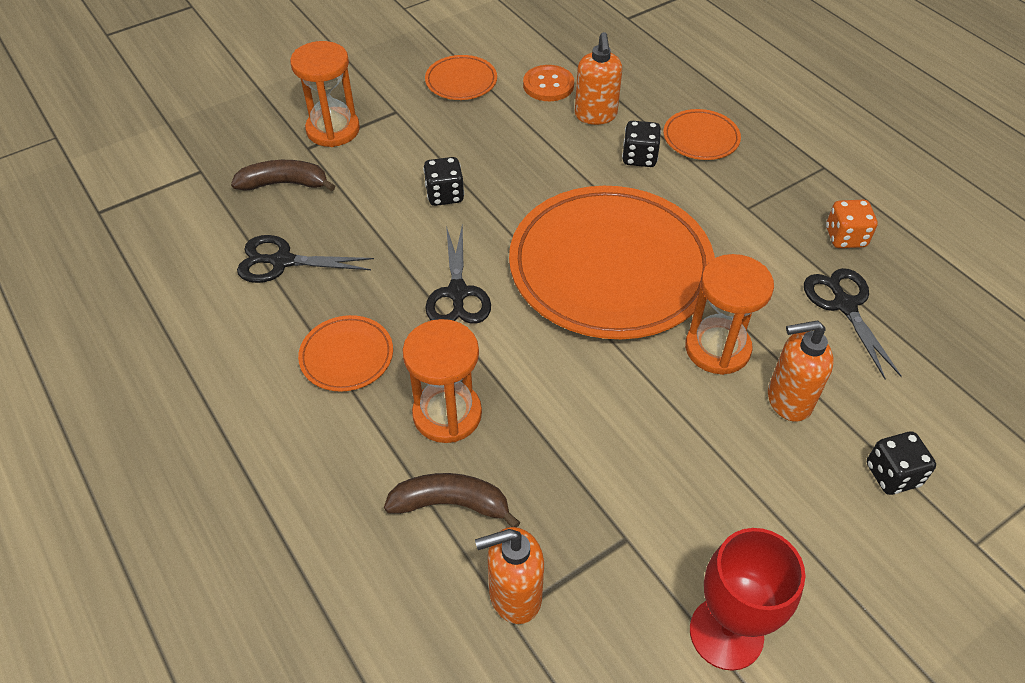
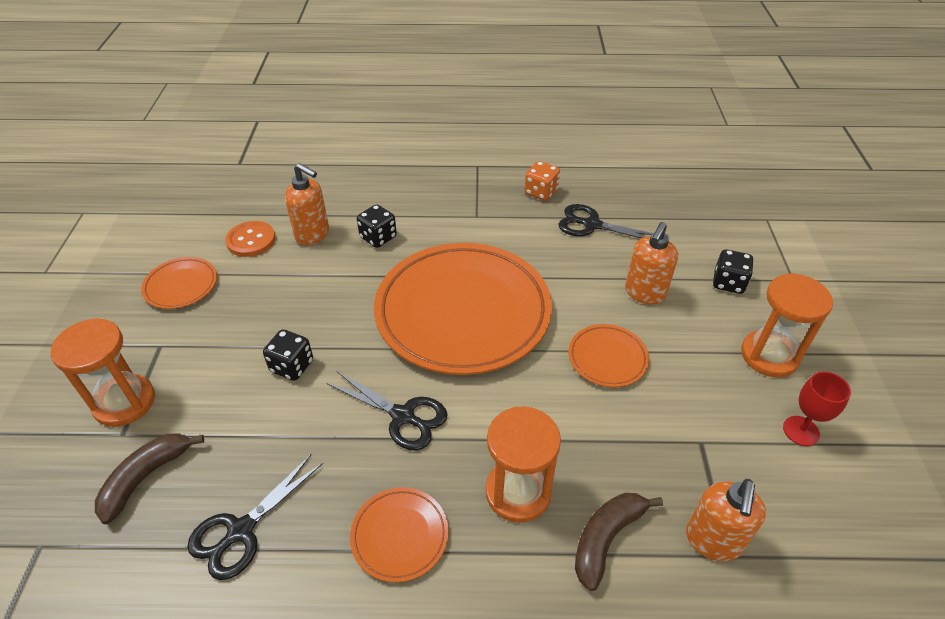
camera: 55 degrees left, 5 degrees down
orange plate [663,109,741,160] -> orange plate moved to [568,324,649,387]
orange hourglass [685,254,774,375] -> orange hourglass moved to [741,273,833,377]
red goblet [690,528,805,671] -> red goblet [783,371,851,446], size x0.63

